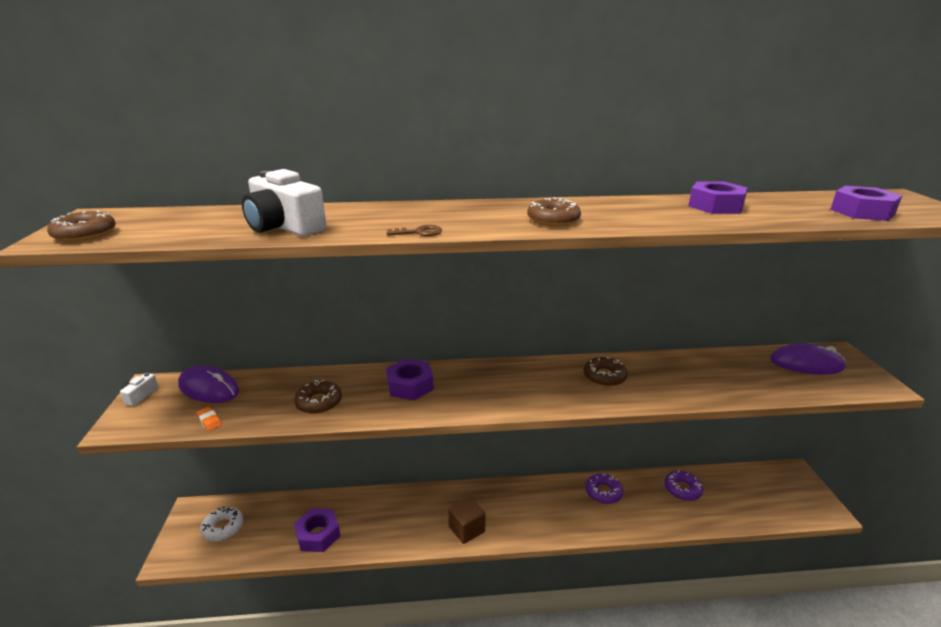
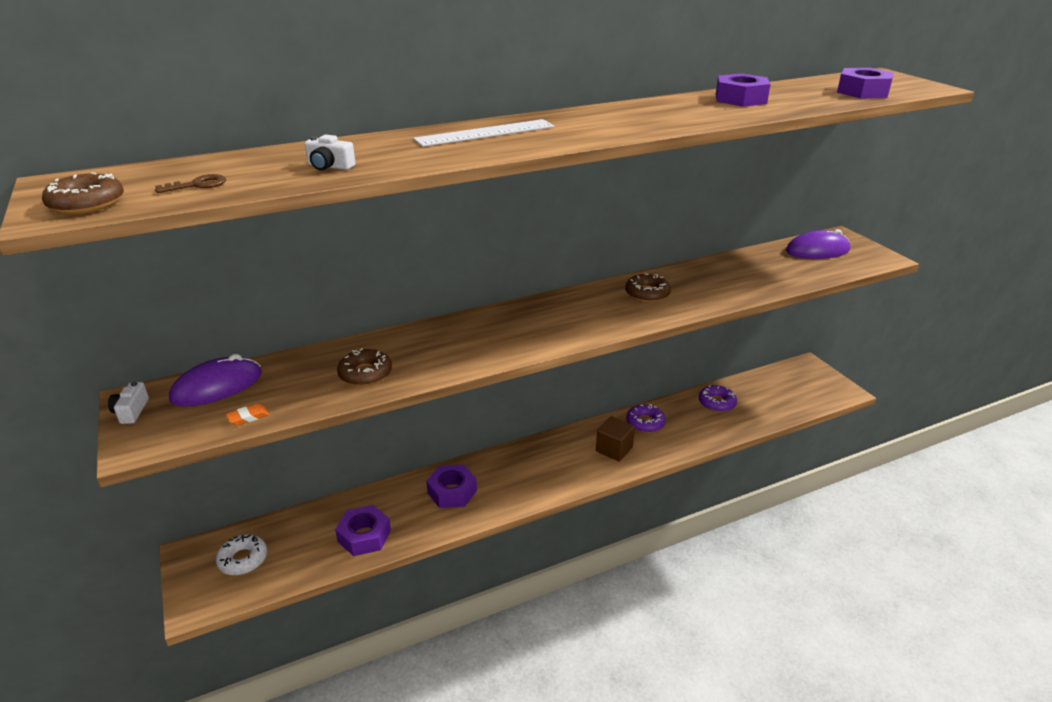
camera: 20 degrees left, 5 degrees up
purple mouse [178,365,239,403] -> purple mouse turned 45 degrees counterclockwise [169,354,262,407]
orange eraser [196,407,222,431] -> orange eraser turned 60 degrees counterclockwise [226,404,269,426]
white camera [242,169,326,236] -> white camera [305,135,355,171], size x0.47
purple nut [386,359,434,400] -> purple nut moved to [426,464,477,508]
brown key [387,225,442,236] -> brown key moved to [155,174,226,193]
brown cube [448,496,486,544] -> brown cube moved to [596,416,635,462]
brown donut [527,197,581,226] -> none
none -> white ruler [413,119,554,147]

